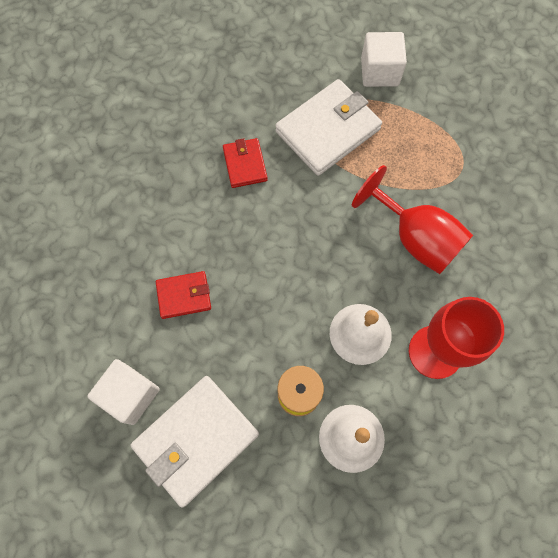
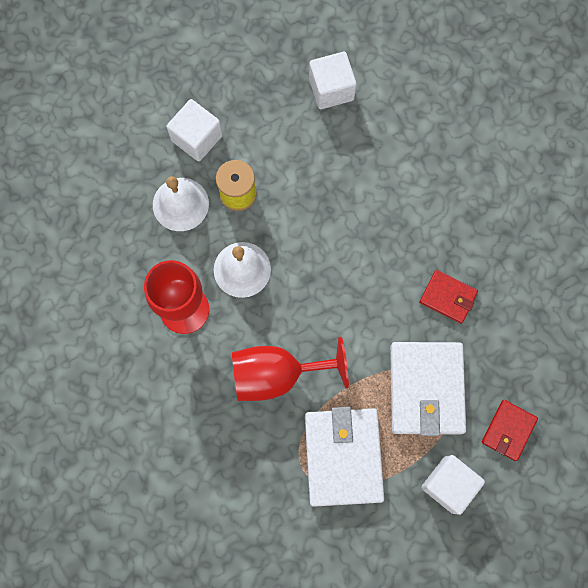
camera: 130 degrees right, 5 degrees up
white wallet [131,376,259,508] -> white wallet moved to [305,407,384,507]
red wallet [156,271,211,319] -> red wallet moved to [482,400,538,461]
none -> white cube [166,99,222,162]

